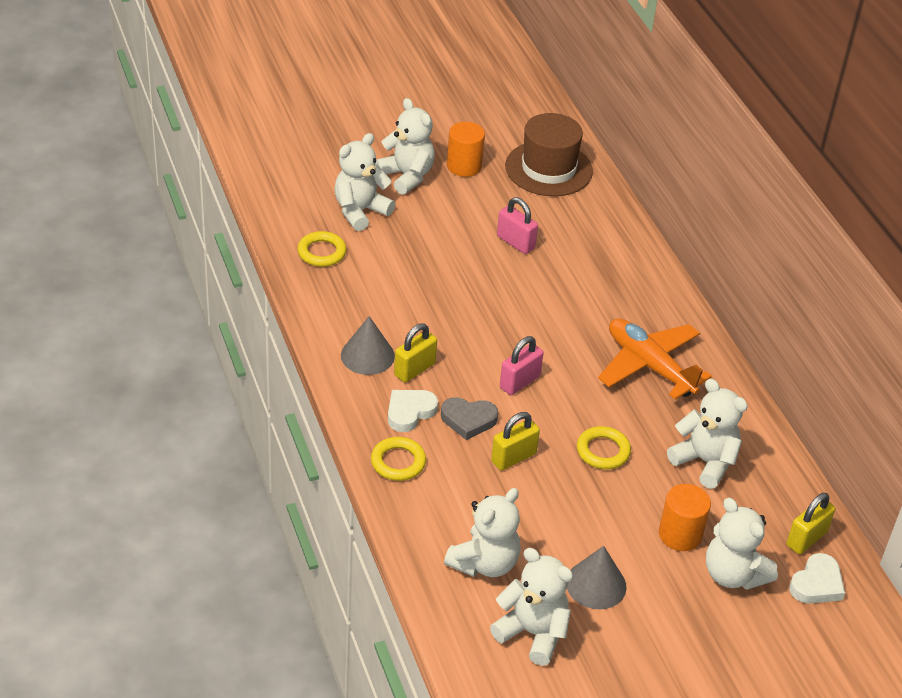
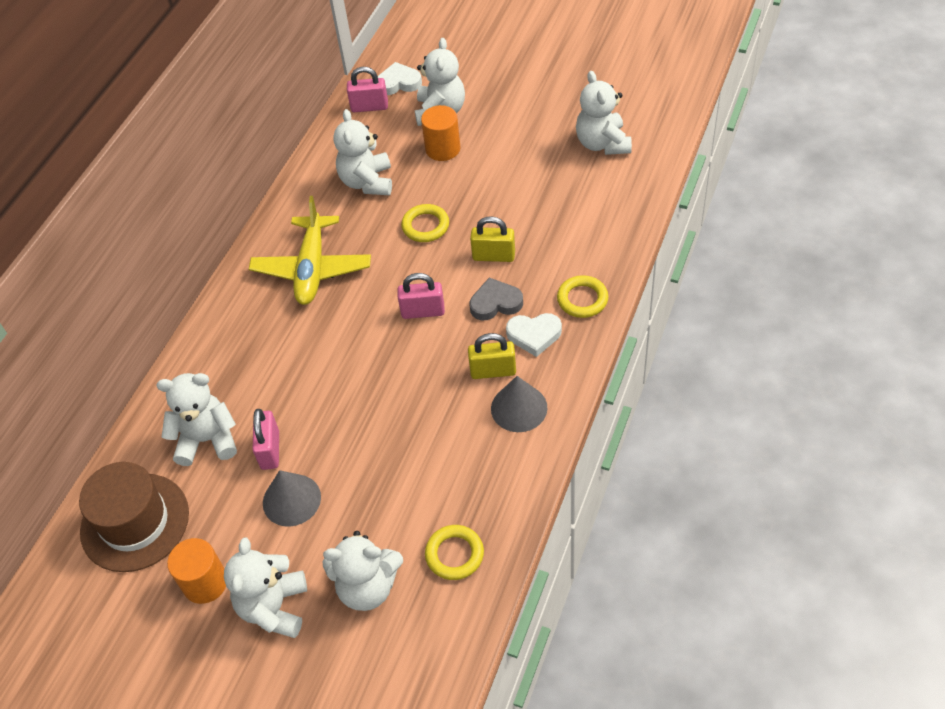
camera: 130 degrees left, 10 degrees up
grey heart [441,397,498,440] -> grey heart turned 60 degrees counterclockwise [469,278,523,320]
white teddy bear [444,488,521,577] -> white teddy bear moved to [157,373,237,466]
grey cone [567,546,627,609] -> grey cone moved to [263,470,321,526]
orange plane [598,318,712,399] -> yellow plane [249,196,371,305]
yellow padlock [787,493,835,554] -> pink padlock [347,67,388,112]

